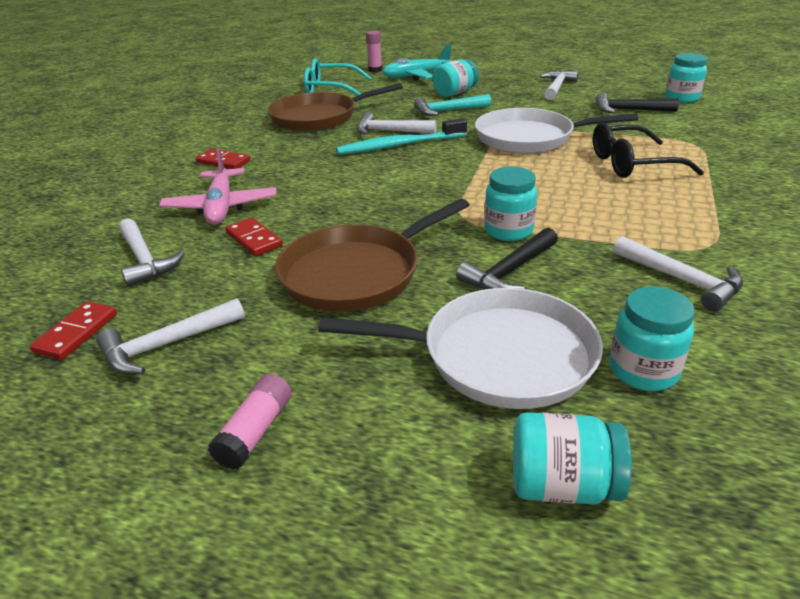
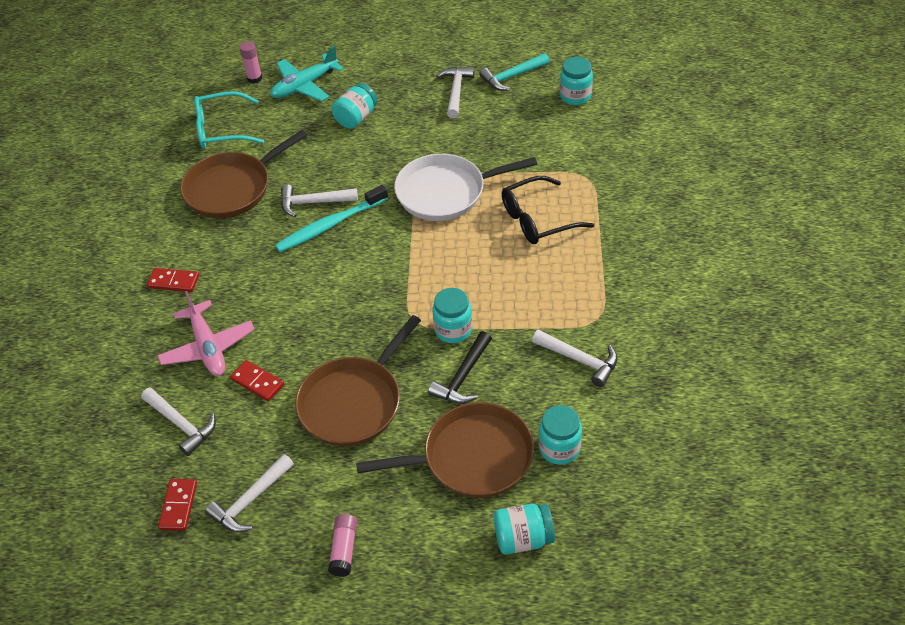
camera: 15 degrees left, 15 degrees up
white pan [318,288,603,409] -> brown pan [356,402,534,498]
turquoise hammer [414,94,491,116] -> turquoise hammer moved to [479,53,549,91]
black hammer [595,93,679,113] -> none

